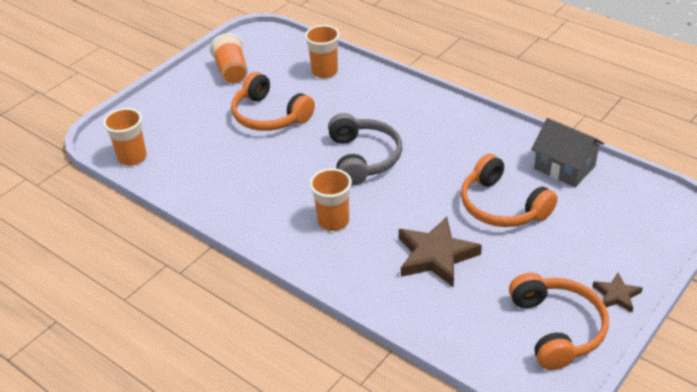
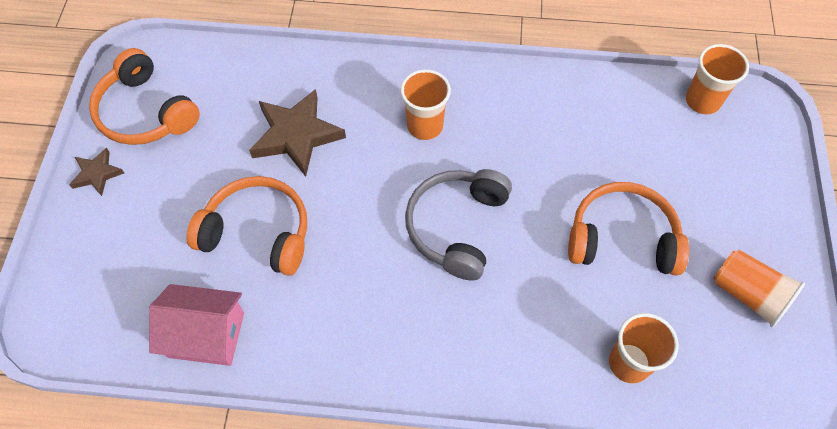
camera: 145 degrees right, 20 degrees up
grey headphones [328,113,402,186] -> grey headphones turned 60 degrees clockwise [405,169,512,280]
grey house [531,118,604,187] -> pink house [149,284,244,366]

